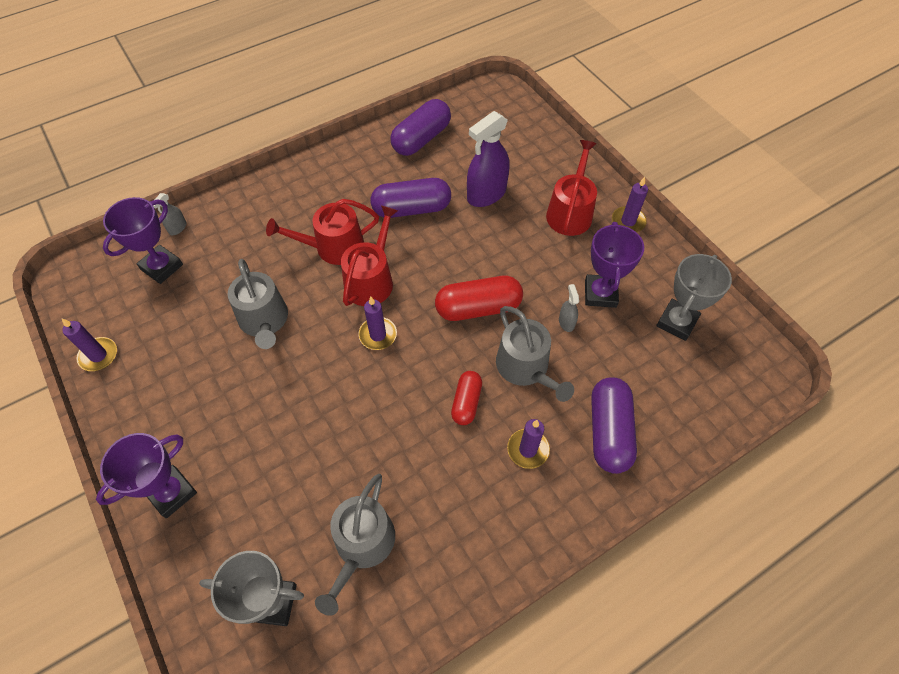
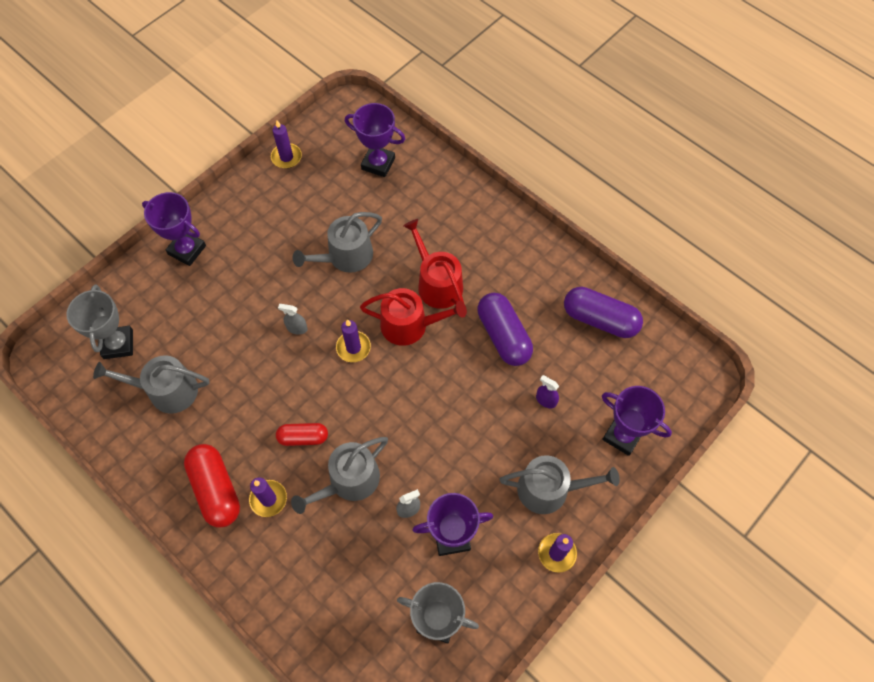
camera: 75 degrees right, 5 degrees up
grey spray bottle [153,193,186,235] -> grey spray bottle moved to [278,304,308,335]
red capsule [435,276,523,321] -> red capsule moved to [184,444,240,527]
purple spray bottle [467,111,509,207] -> purple spray bottle [536,375,559,408], size x0.46
red watering can [546,140,597,236] -> grey watering can [499,455,620,514]
purple capsule [591,377,637,474] -> none
none -> purple trophy [602,386,672,456]

